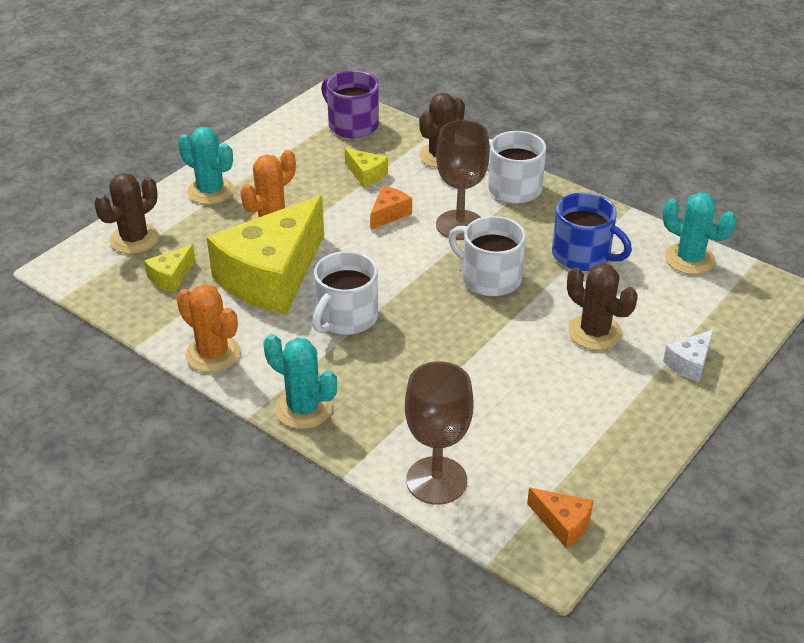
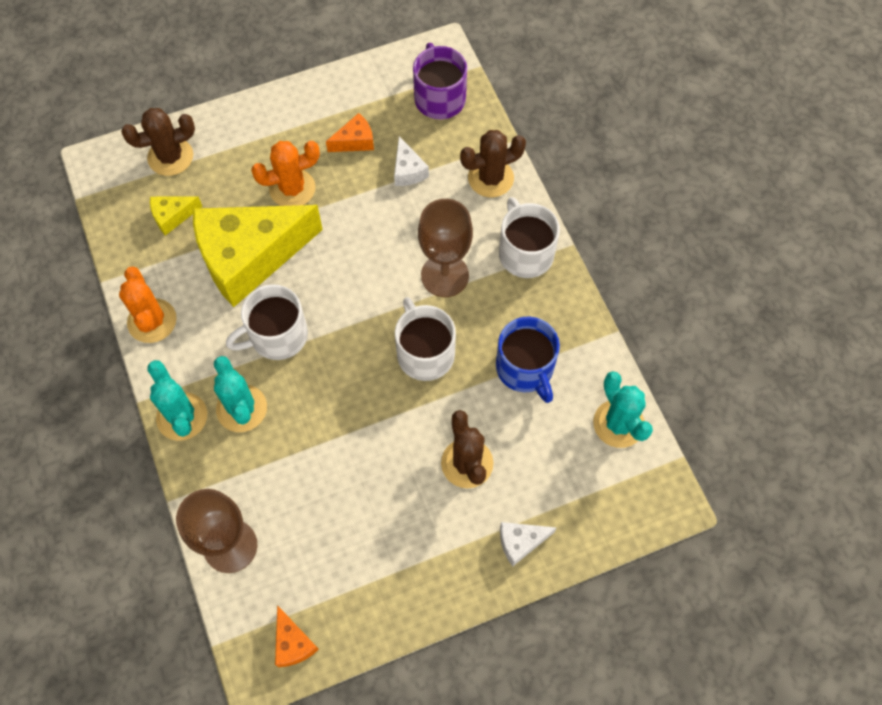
camera: 30 degrees right, 25 degrees up
turquoise cactus [178,127,234,204] -> turquoise cactus moved to [214,356,267,432]
yellow cheese [345,148,388,187] -> white cheese [394,136,429,186]
orange cheese [370,186,412,230] -> orange cheese moved to [326,113,374,152]

